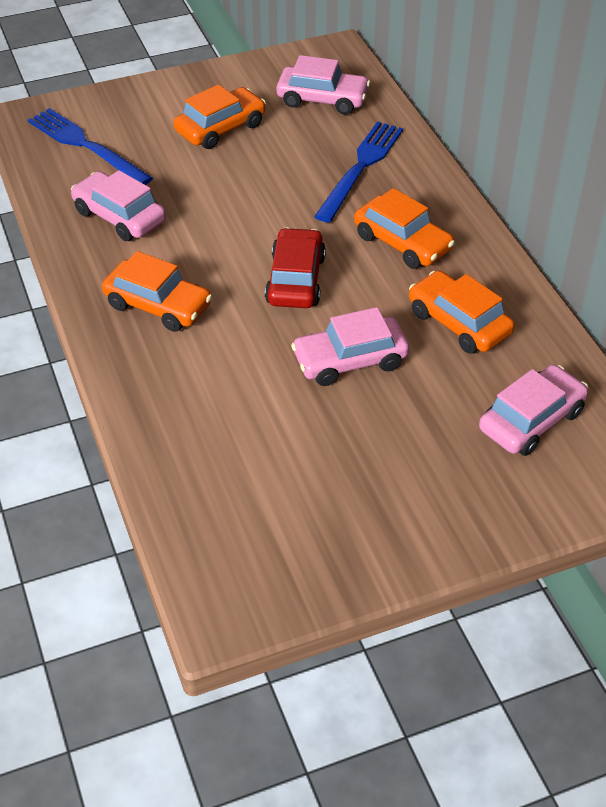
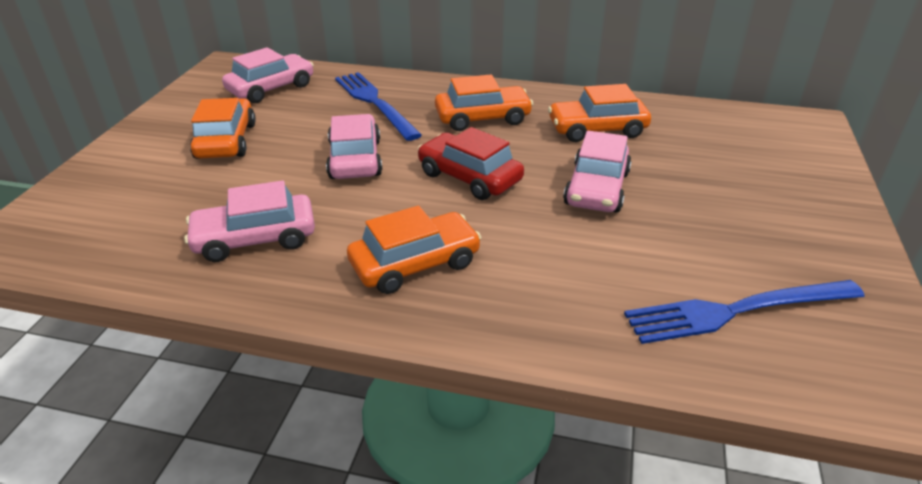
camera: 55 degrees left, 10 degrees down
blue fork [28,108,153,185] -> blue fork moved to [624,280,865,344]
pink car [479,365,588,456] -> pink car moved to [326,114,382,179]

